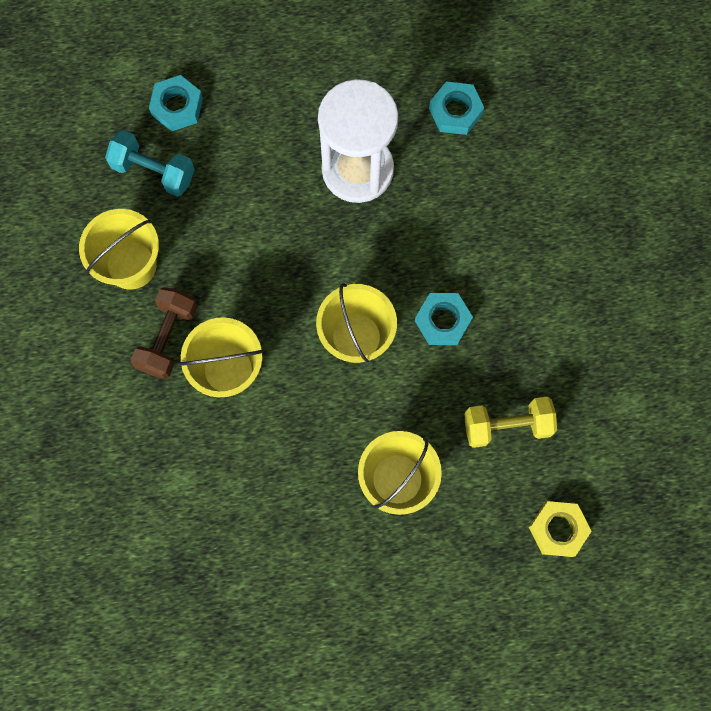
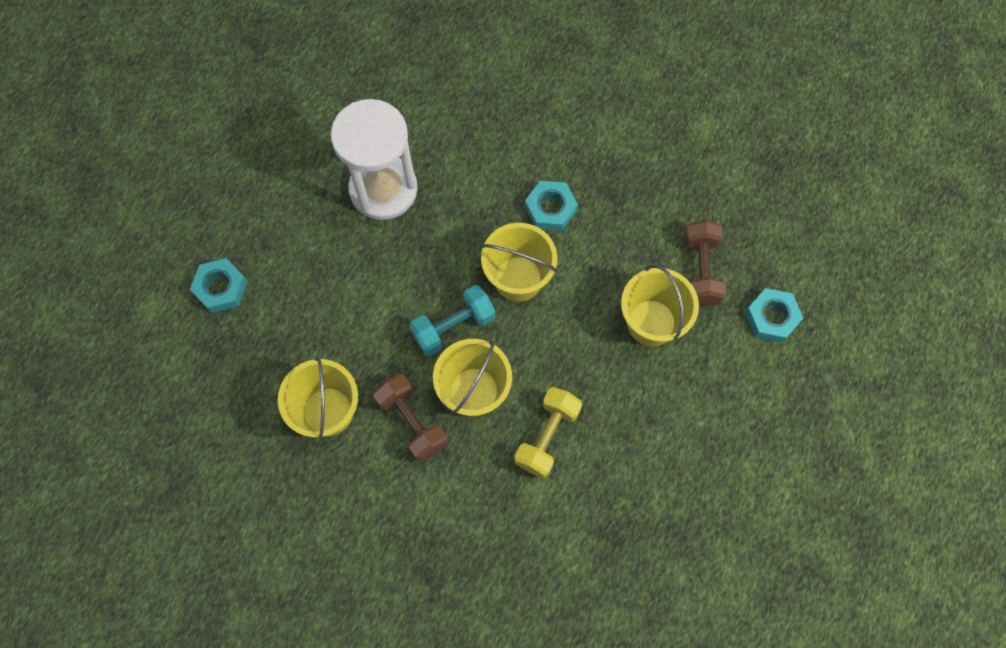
camera: 55 degrees left, 5 degrees down
turquoise dumbbell [105,130,195,197] -> turquoise dumbbell moved to [409,285,495,356]
turquoise nut [429,81,484,135] -> turquoise nut moved to [745,288,803,342]
yellow dumbbell [464,396,557,448] -> yellow dumbbell moved to [514,387,582,478]
yellow nut [529,501,592,557] -> none
none -> brown dumbbell [684,220,726,307]

